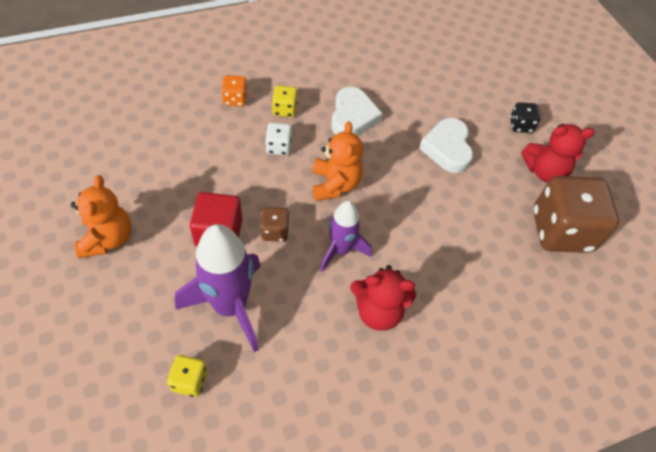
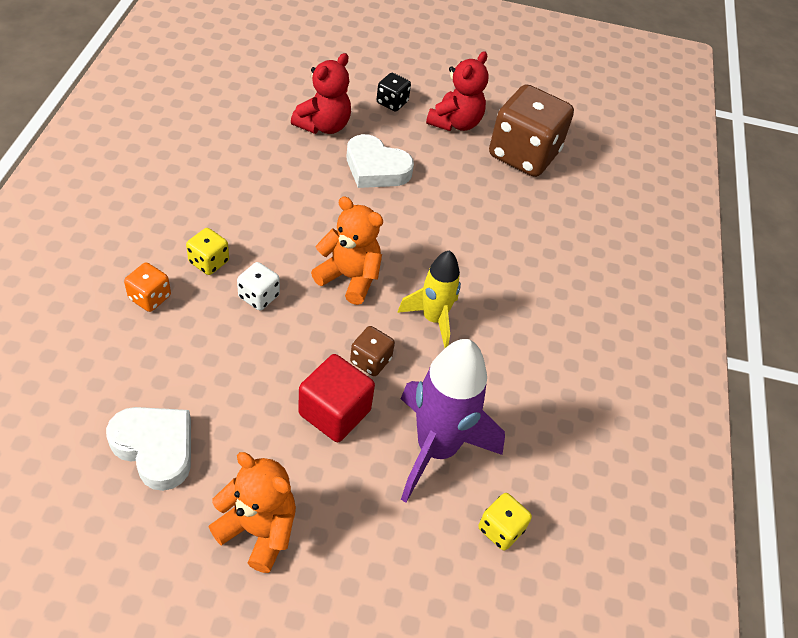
camera: 60 degrees left, 5 degrees down
purple rocket [320,201,371,272] -> yellow rocket [397,250,461,348]
white heart [331,87,383,136] -> white heart moved to [106,407,191,491]
red teddy bear [350,265,416,331] -> red teddy bear moved to [291,53,351,134]

